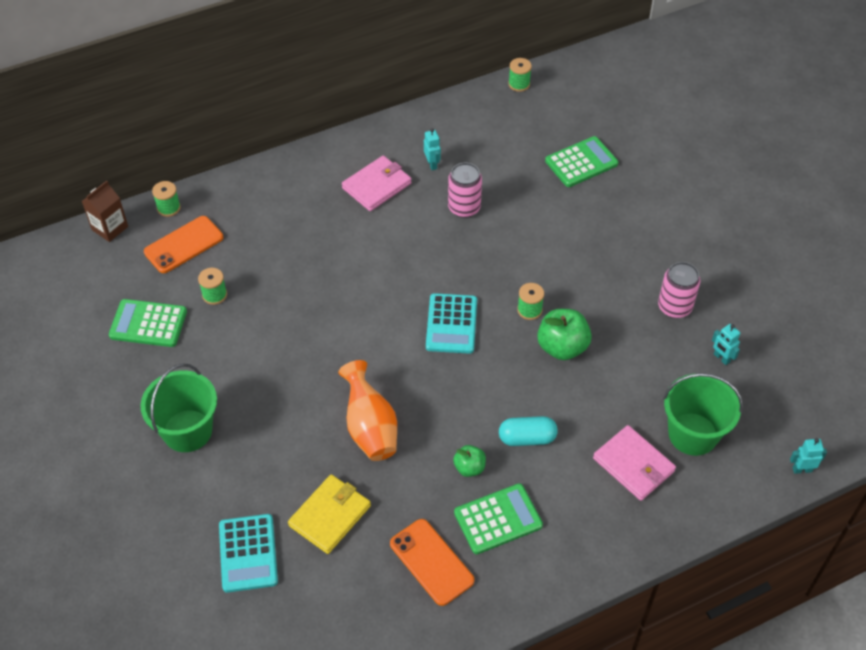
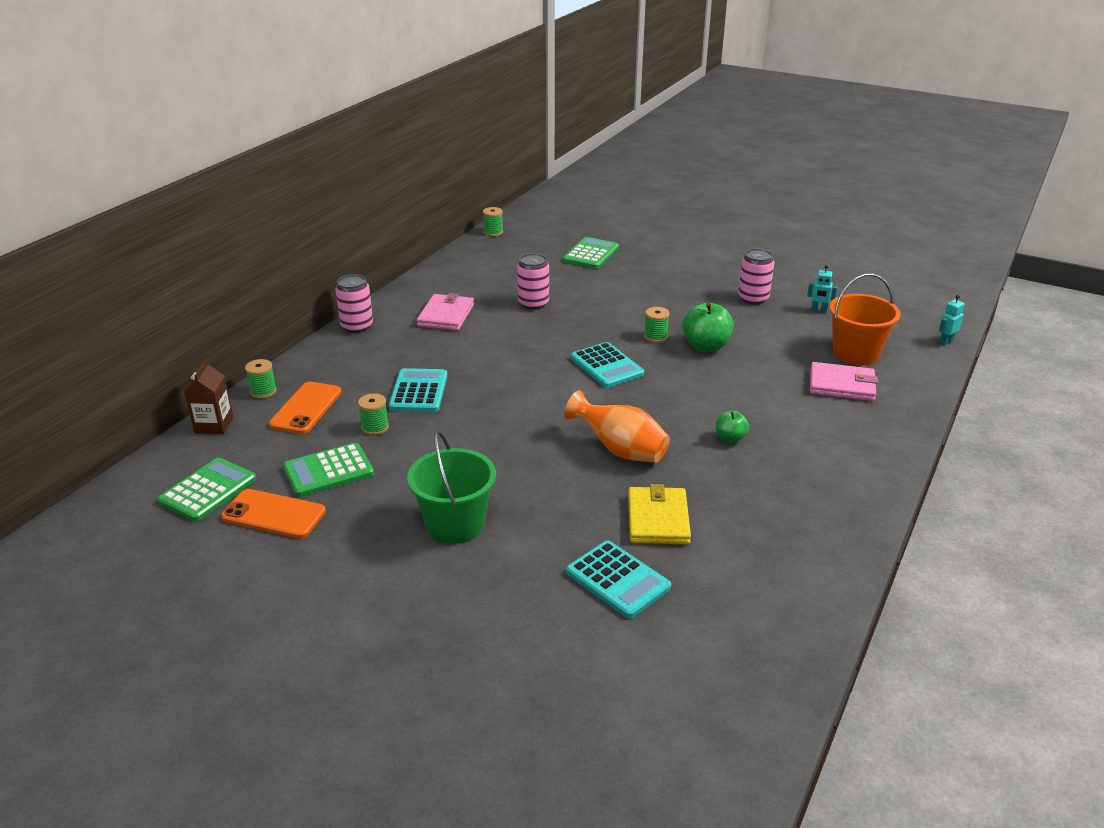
camera: 35 degrees left, 20 degrees down
orange phone [390,519,474,606] -> orange phone moved to [221,489,326,539]
turquoise robot [424,128,441,170] -> none
green calculator [454,483,543,554] -> green calculator moved to [158,458,256,522]
turquoise capsule [499,416,558,446] -> none
green bucket [663,373,743,456] -> orange bucket [829,273,901,365]
none -> pink can [335,274,373,333]
none -> turquoise calculator [389,368,448,412]

